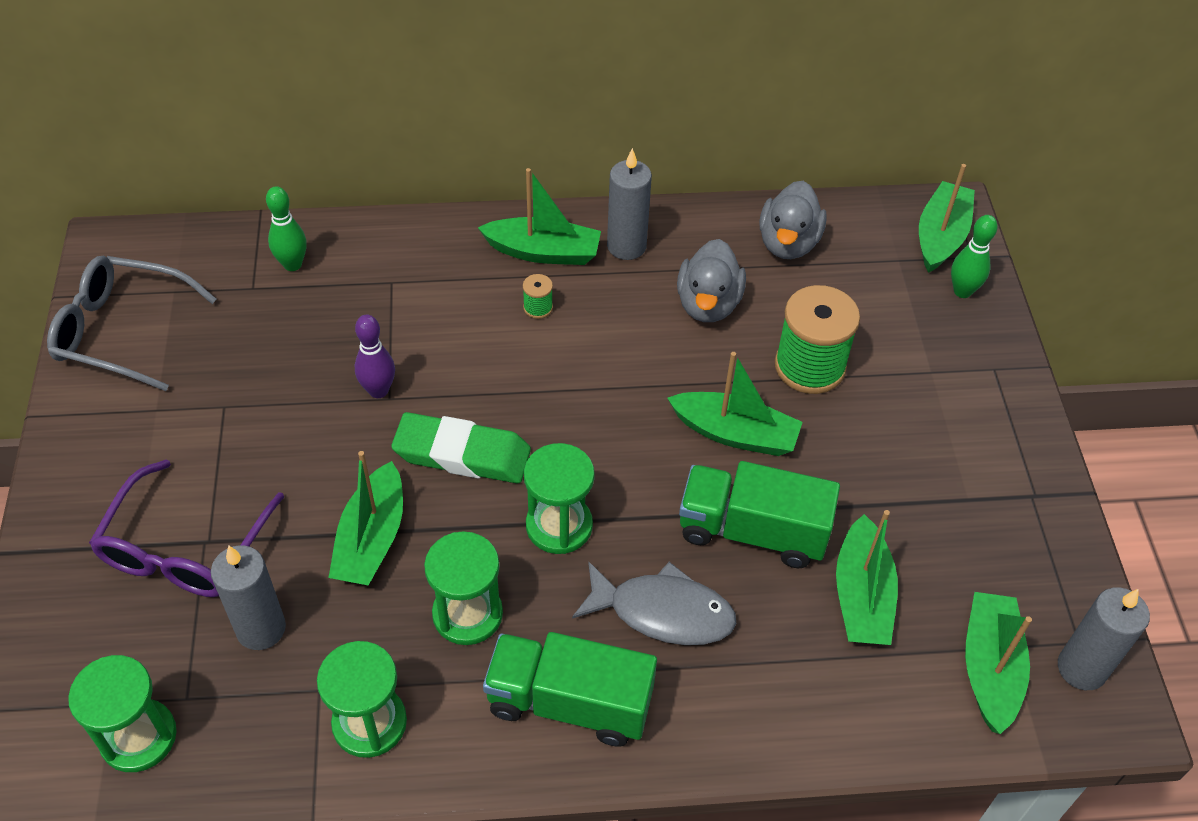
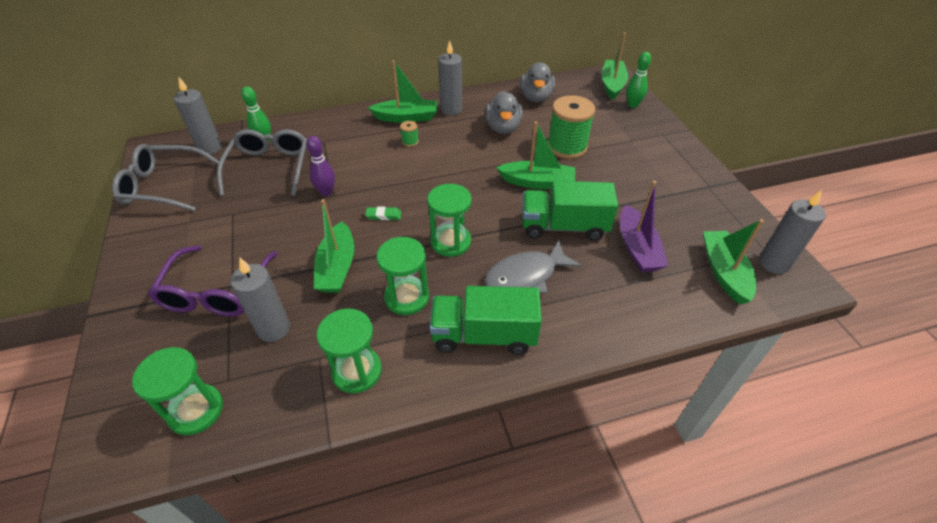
camera: 10 degrees left, 5 degrees down
green eraser [391,412,531,483] -> green eraser [365,207,401,220], size x0.44
grey fish [572,561,736,645] -> grey fish turned 150 degrees clockwise [484,240,581,293]
green boat [836,510,898,645] -> purple boat [620,181,668,272]
none -> grey candle [174,76,222,155]
none -> grey glasses [217,129,307,196]

